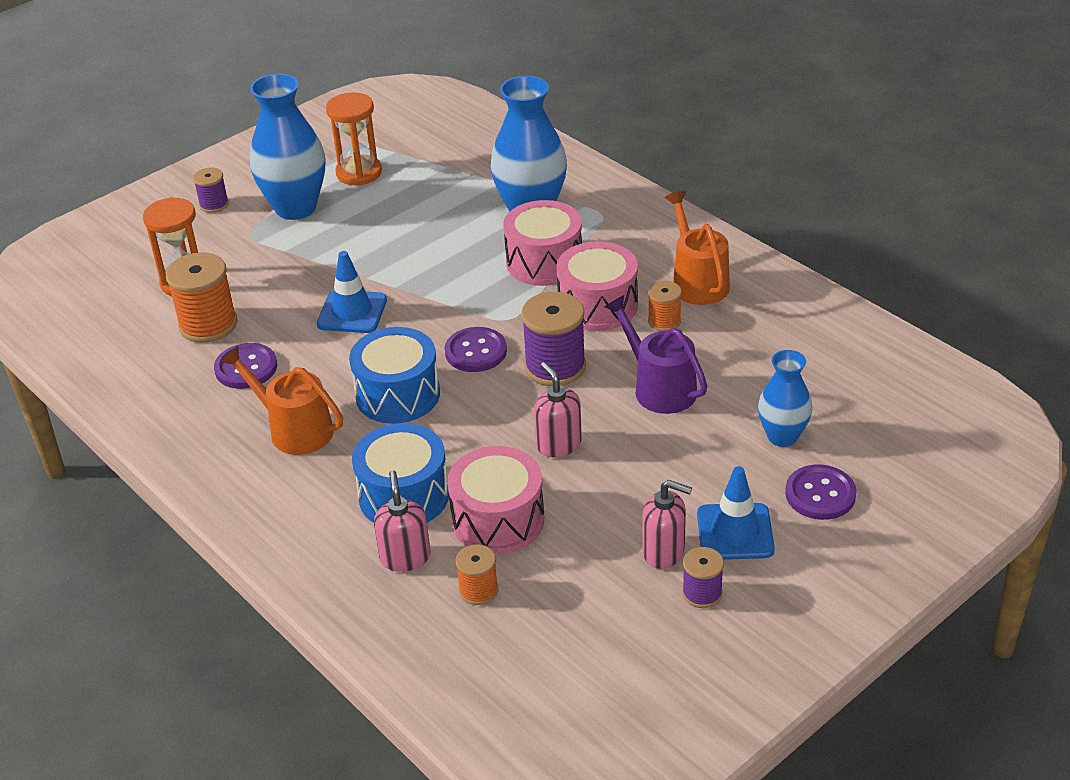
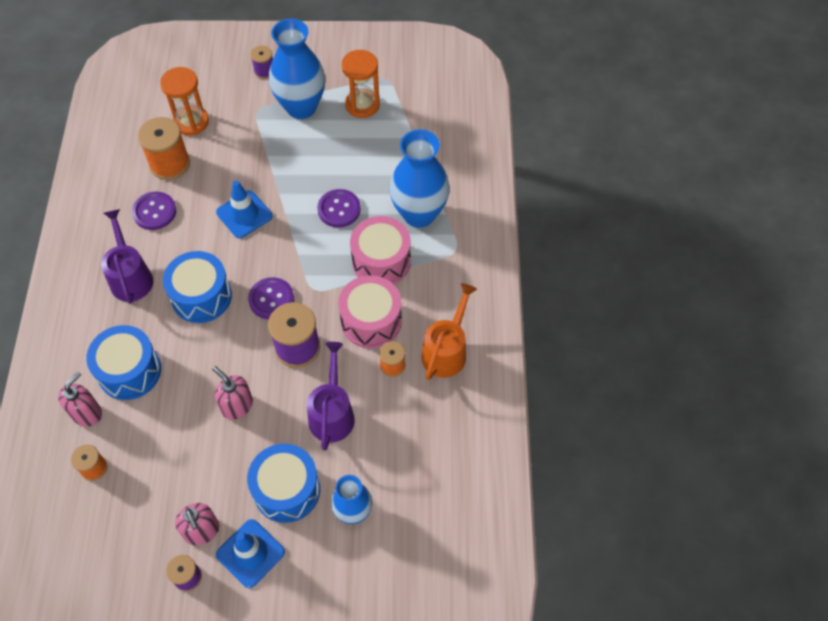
camera: 40 degrees right, 20 degrees up
orange watering can [220,346,343,455] -> purple watering can [101,209,153,304]
pink drum [447,446,544,554] -> none
pink soap dispenser [534,362,582,457] -> pink soap dispenser turned 60 degrees counterclockwise [212,366,253,420]
purple button [785,465,857,520] -> purple button moved to [317,189,361,228]
none -> blue drum [247,444,320,523]

